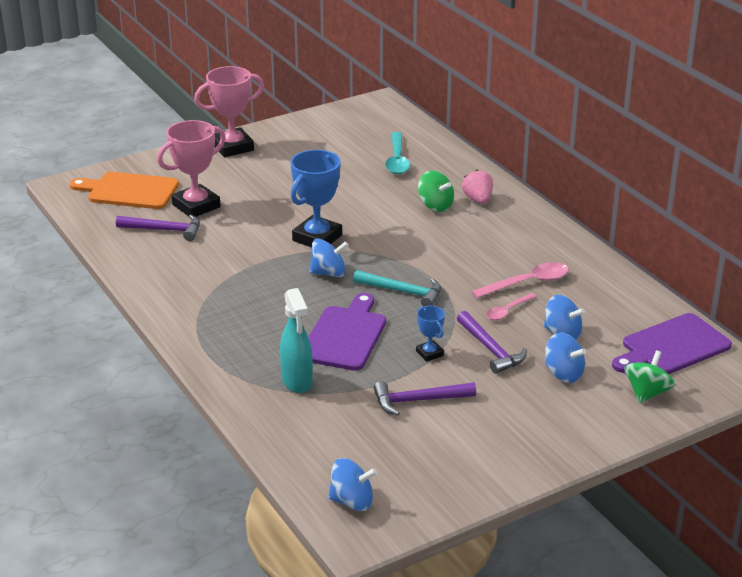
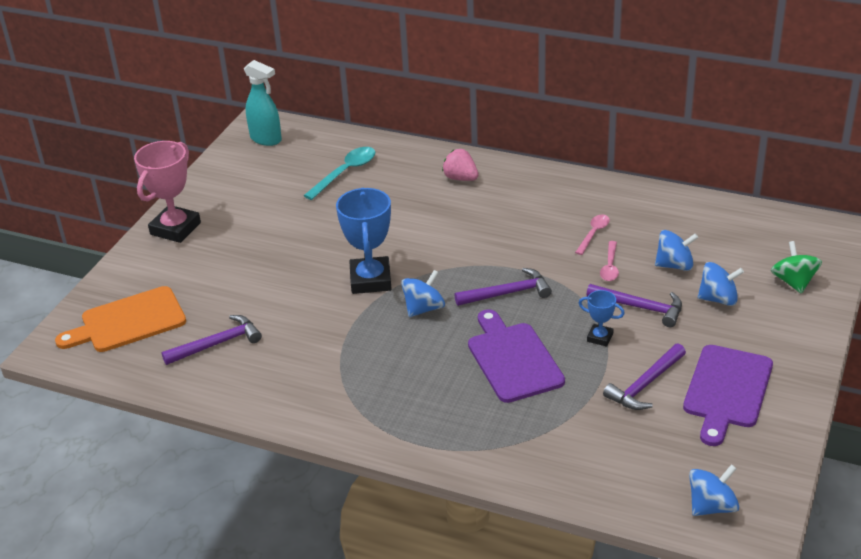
camera: 35 degrees left, 5 degrees up
pink trophy [157,120,226,217] -> none
turquoise spray bottle [280,288,313,393] -> turquoise spray bottle moved to [244,60,282,146]
turquoise hammer [353,270,441,306] -> purple hammer [454,268,552,306]
turquoise spoon [385,132,410,174] -> turquoise spoon turned 105 degrees counterclockwise [303,147,375,200]
green spinning top [418,171,454,212] -> none
pink spoon [471,262,569,298] -> pink spoon [575,215,610,255], size x0.63
purple cutting board [612,313,732,374] -> purple cutting board moved to [683,345,773,446]

